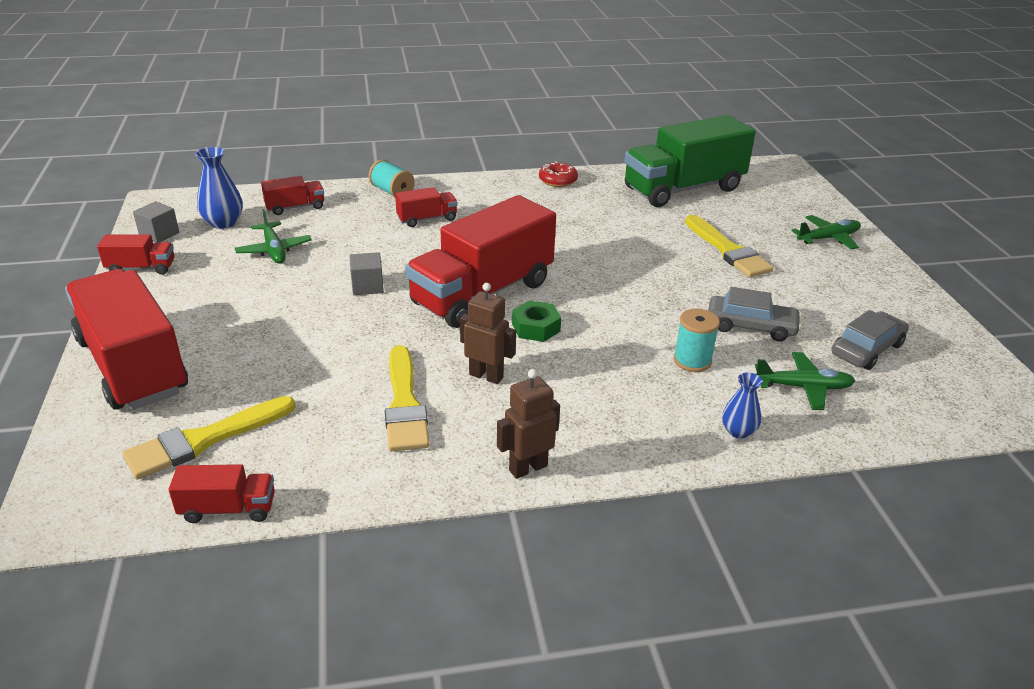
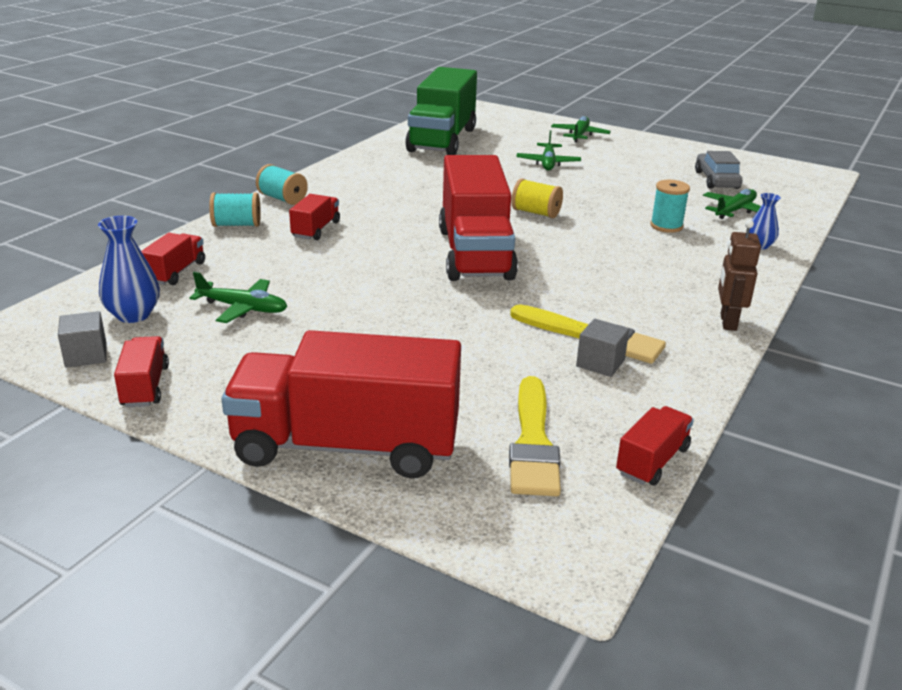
camera: 50 degrees left, 5 degrees down
red truck [97,234,175,275] -> red truck turned 45 degrees counterclockwise [114,336,169,407]
grey cube [350,252,384,295] -> grey cube moved to [576,319,629,377]
brown robot [460,283,516,384] -> none
green nut [512,300,561,342] -> none
red donut [539,161,578,187] -> none
yellow brush [685,215,773,277] -> green plane [516,130,581,170]
grey car [708,287,802,341] -> none
none -> turquoise spool [256,164,308,205]
none -> yellow spool [511,178,563,218]

